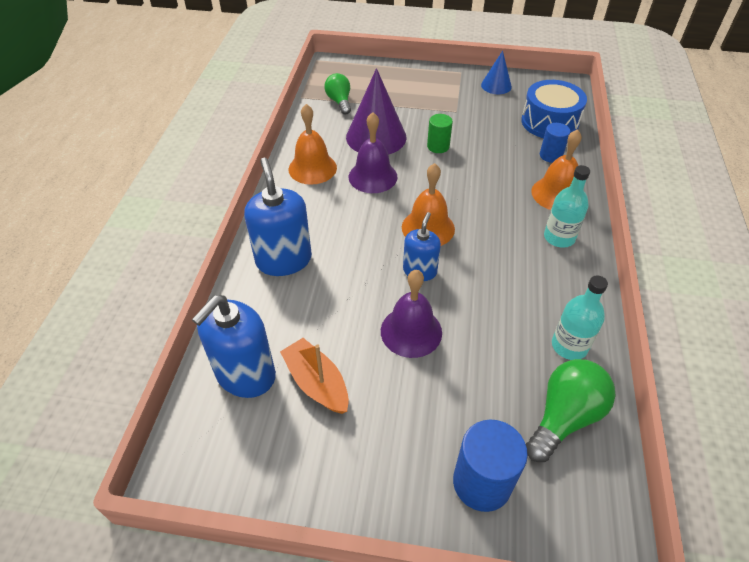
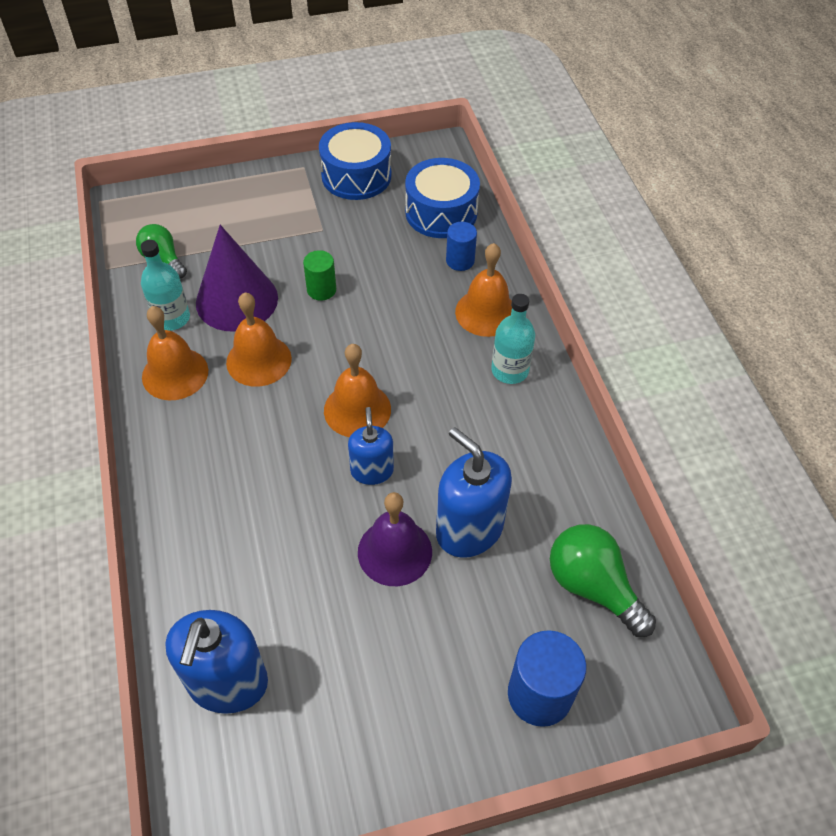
camera: 25 degrees left, 5 degrees up
blue soap dispenser [244,158,312,276] -> blue soap dispenser moved to [436,427,512,558]
orange boat [280,338,349,414] -> none
purple bell [349,112,397,193] -> orange bell [226,292,292,387]
blue cone [481,51,512,94] -> blue drum [319,122,391,200]
green light bulb [526,359,616,462] -> green light bulb turned 60 degrees counterclockwise [550,524,656,637]
turquoise bottle [552,275,608,360] -> turquoise bottle moved to [141,240,190,331]

